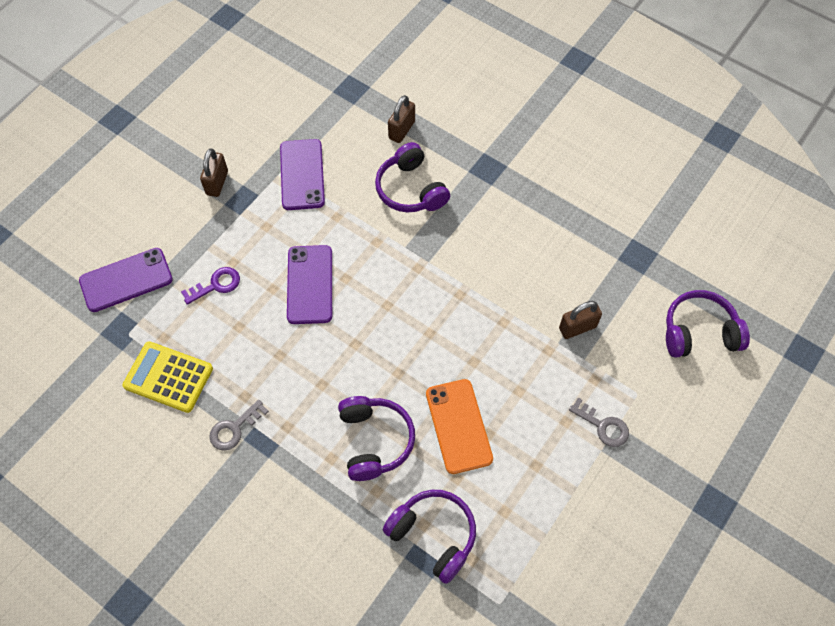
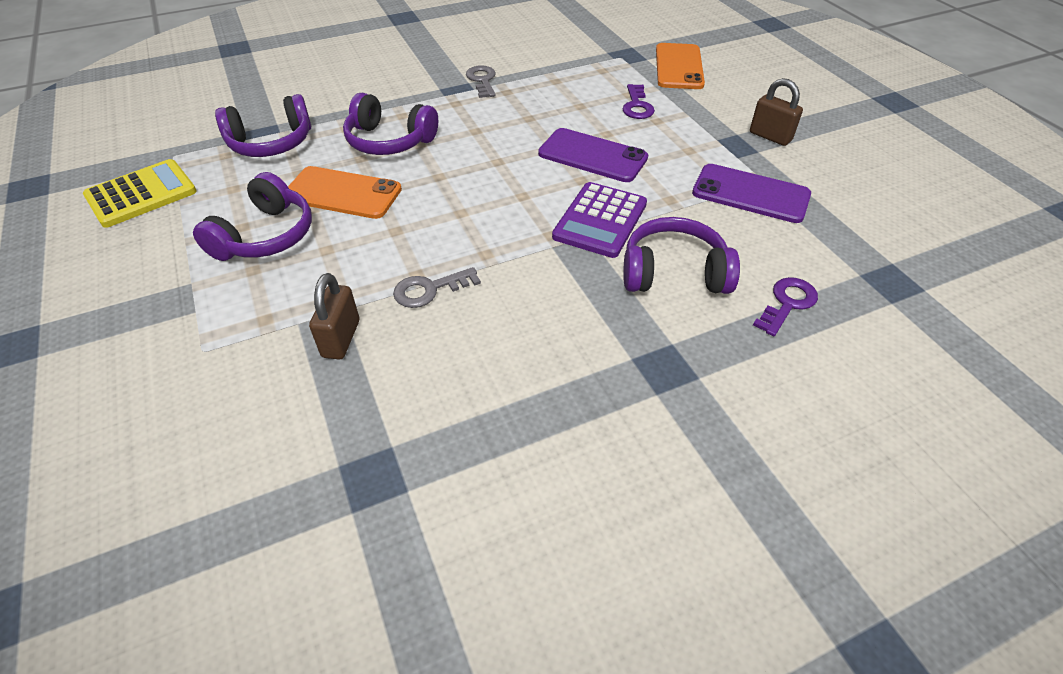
camera: 120 degrees right, 15 degrees down
purple phone [79,248,173,312] -> orange phone [656,43,705,89]
yellow calculator [122,341,213,413] -> yellow calculator moved to [83,159,197,228]
brown padlock [388,95,415,143] -> purple key [753,277,818,336]
grey key [569,398,629,447] -> grey key moved to [393,267,481,308]
purple headphones [666,290,750,357] -> purple headphones moved to [193,172,312,261]
none -> purple calculator [552,182,647,258]

